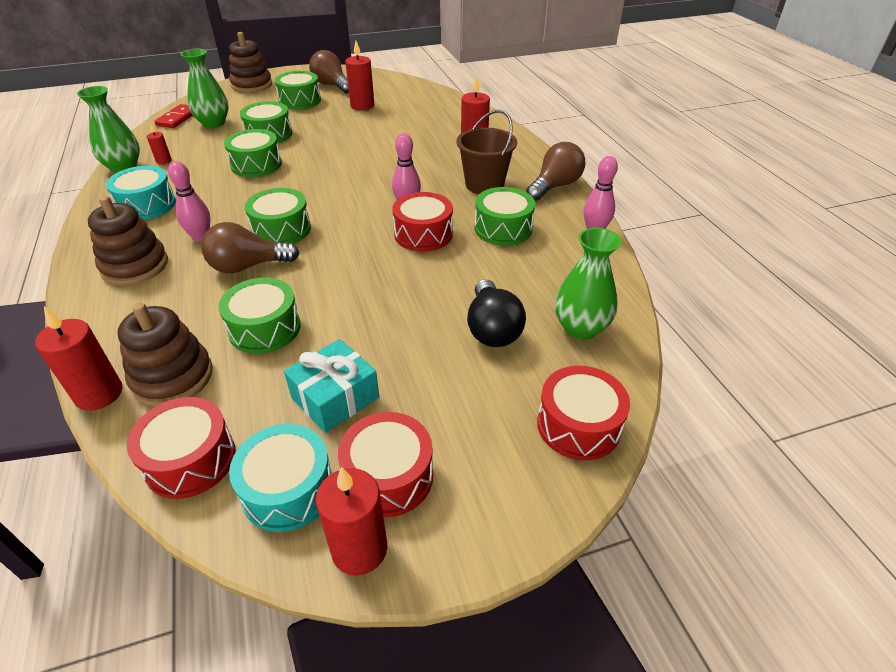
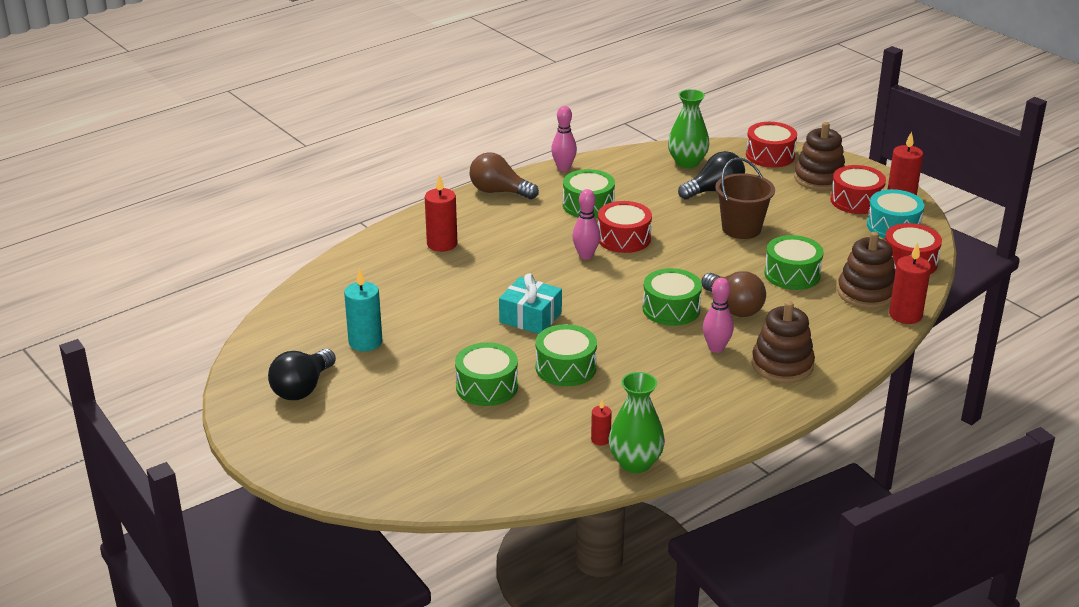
camera: 110 degrees left, 10 degrees down
turquoise drum [106,166,176,220] -> none
red domino [154,104,193,128] -> none
green vase [181,49,229,128] -> none
brown stacking toy [229,32,272,93] -> brown stacking toy moved to [794,122,845,191]
green drum [275,71,321,109] -> none
turquoise gift [284,339,379,433] -> turquoise gift moved to [499,273,562,334]
brown light bulb [309,50,349,94] -> black light bulb [268,349,336,400]
red candle [345,41,374,111] -> turquoise candle [344,269,382,351]
brown bucket [457,110,517,194] -> brown bucket moved to [715,158,775,239]

